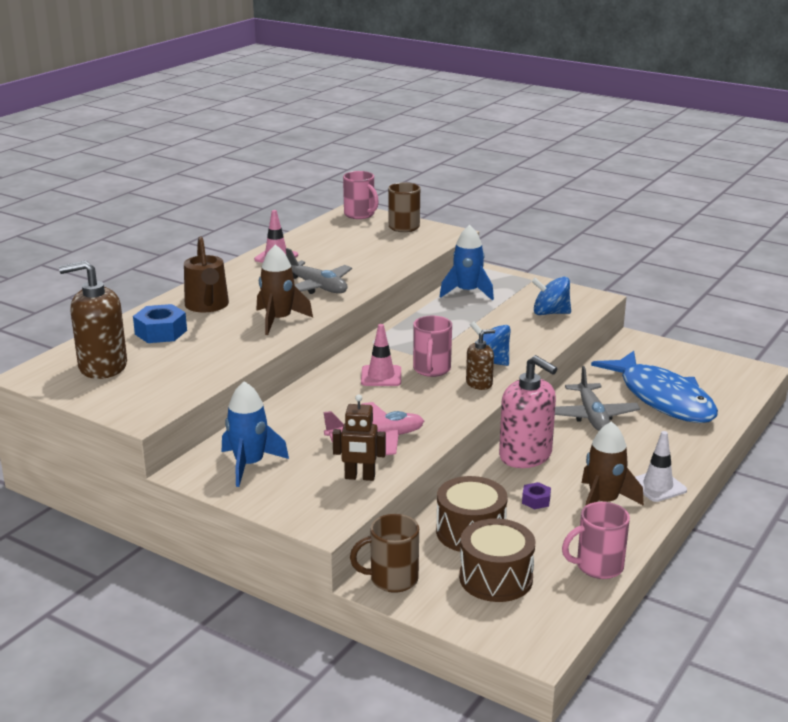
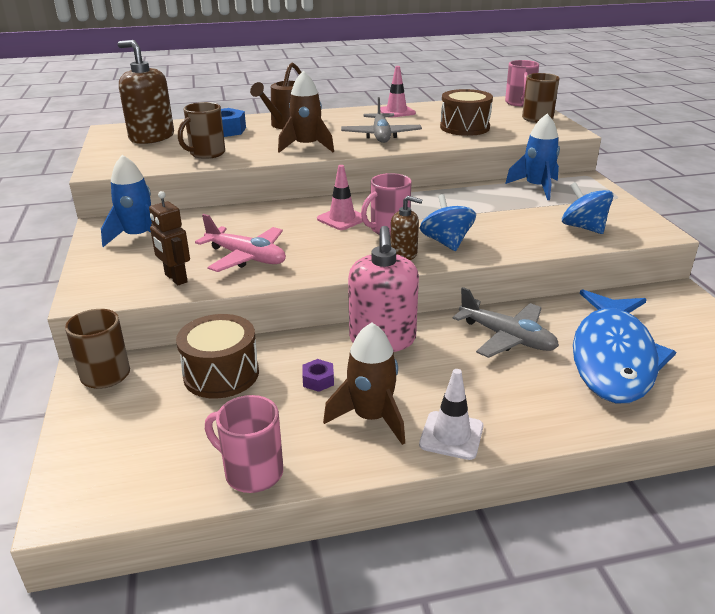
camera: 45 degrees right, 5 degrees up
brown drum [459,518,536,602] -> brown drum moved to [440,89,493,136]
grey plane [555,366,640,431] -> grey plane turned 90 degrees counterclockwise [453,287,559,358]
none -> brown mug [178,102,225,159]

